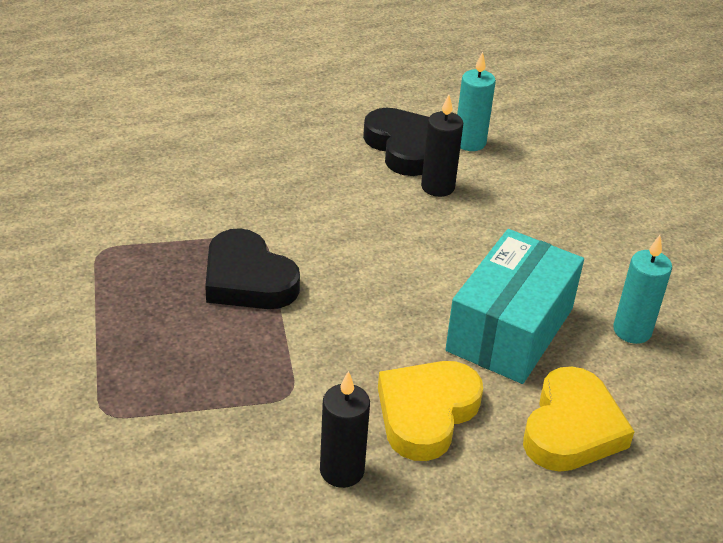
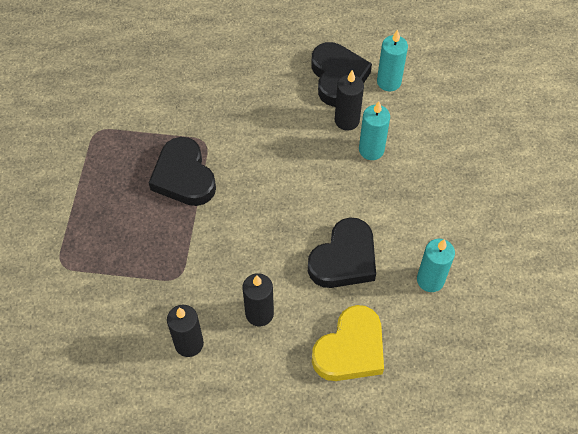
camera: 20 degrees right, 20 degrees up
yellow heart [378,361,483,461] -> black candle [243,273,274,326]
turquoise box [445,229,584,384] -> black heart [308,217,376,288]
none -> turquoise candle [359,101,390,160]

